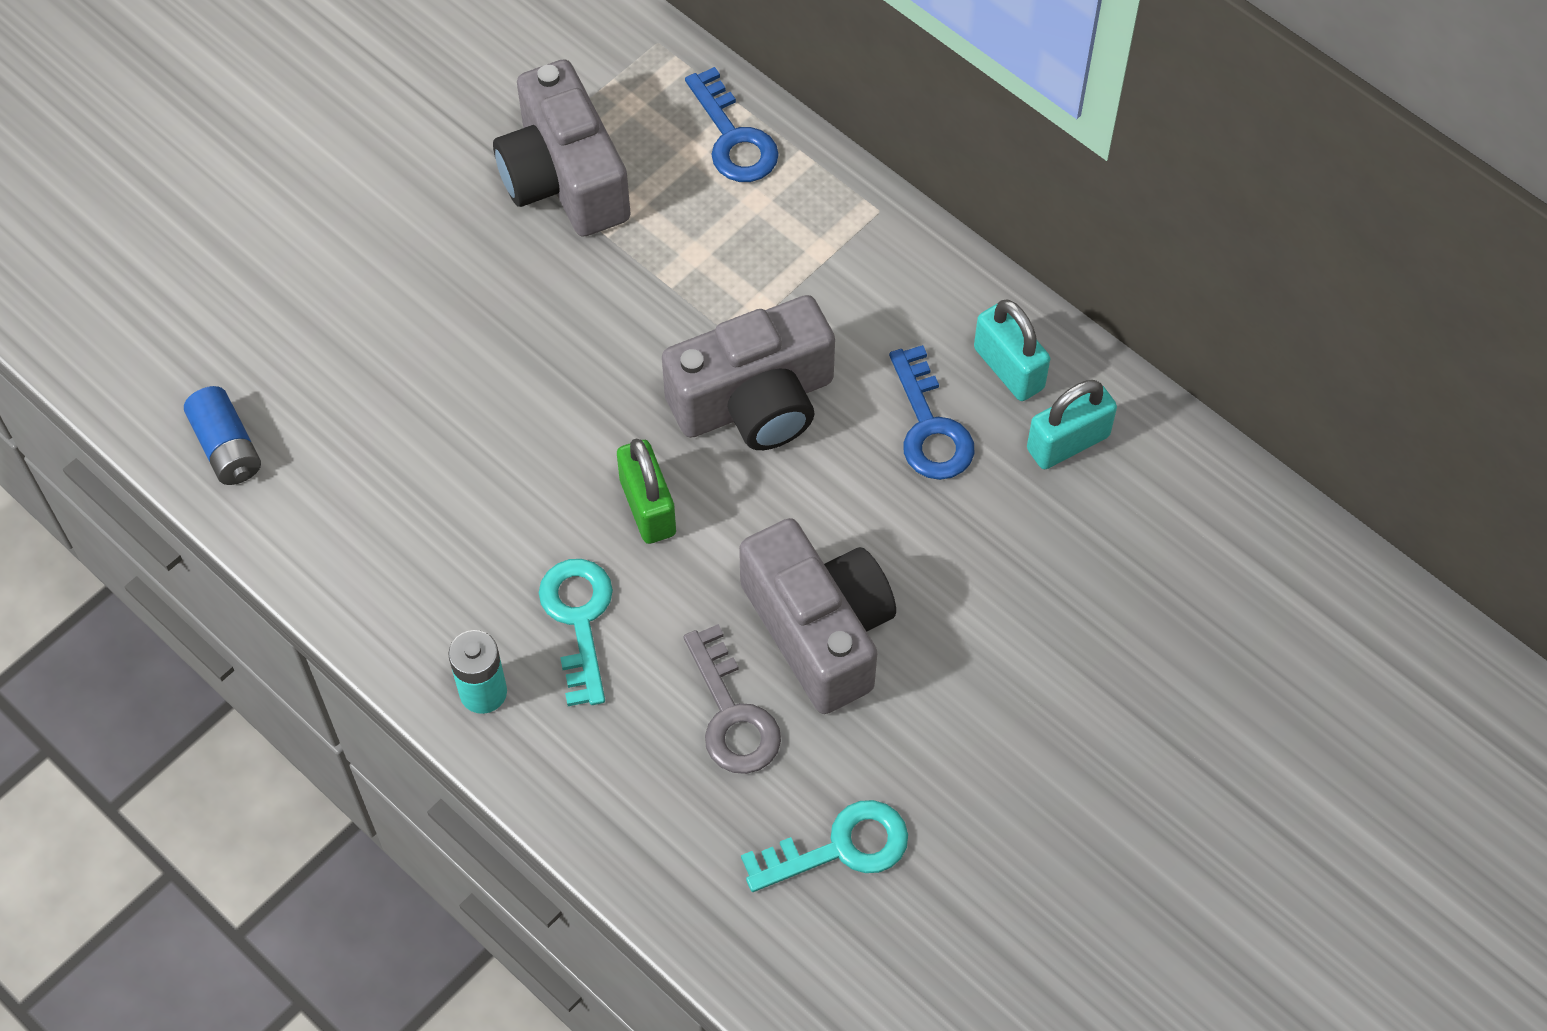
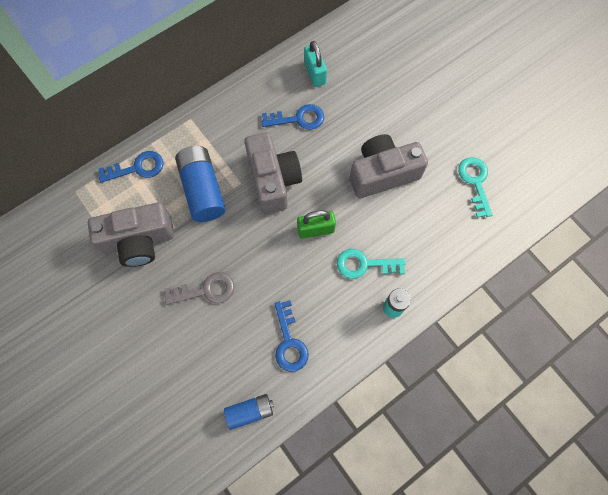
camera: 80 degrees left, 10 degrees up
grey key [683,624,781,774] -> grey key moved to [165,272,234,305]
turquoise padlock [974,299,1050,401] -> none
none -> blue battery [175,146,226,222]
none -> blue key [275,300,309,372]

